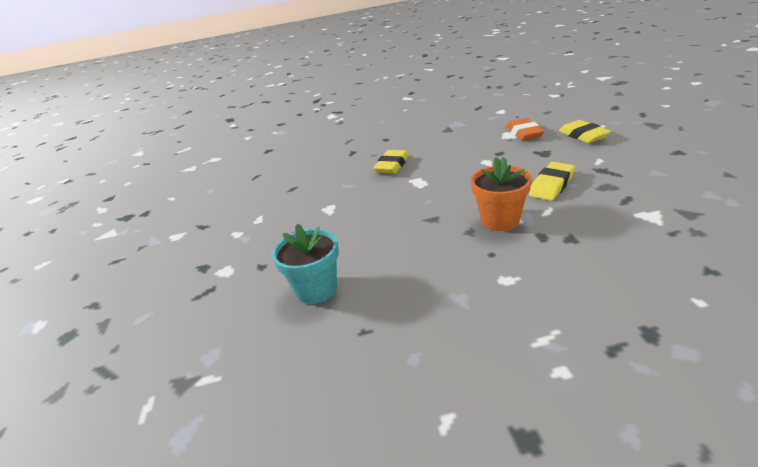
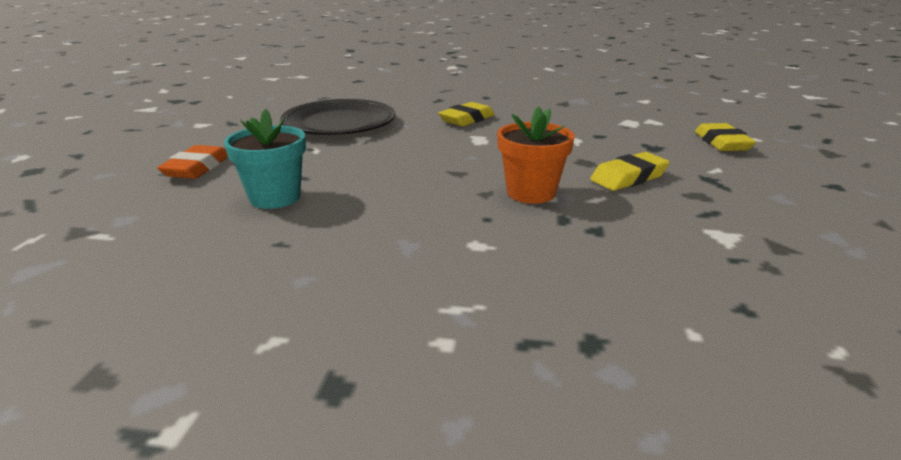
camera: 15 degrees right, 5 degrees down
orange eraser [506,118,544,140] -> orange eraser moved to [157,145,228,179]
none -> black plate [280,99,396,135]

